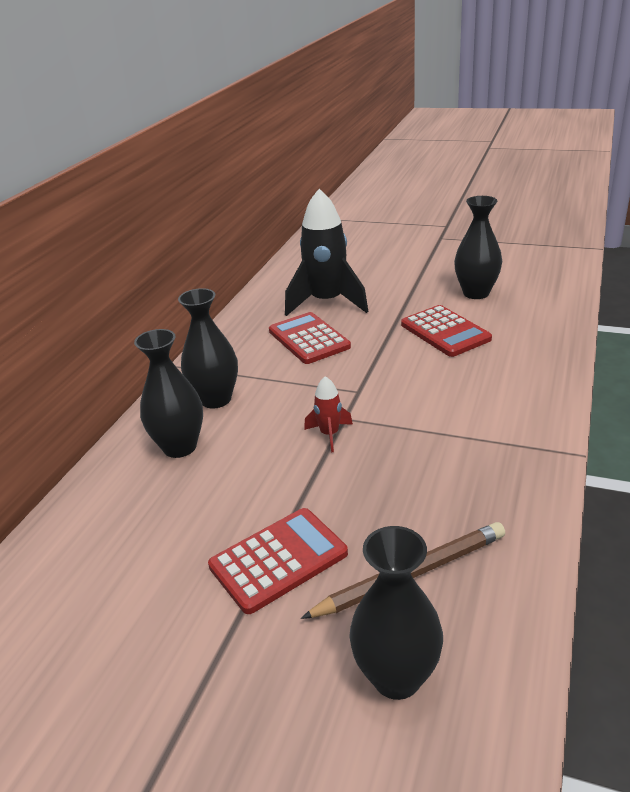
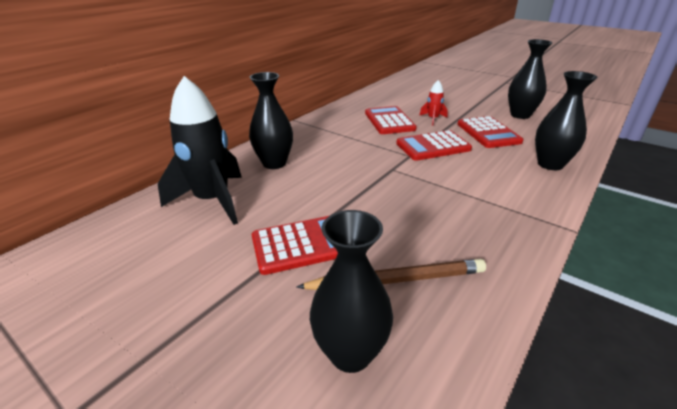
camera: 15 degrees right, 0 degrees up
black vase [178,288,238,409] -> black vase moved to [535,71,598,170]
black rocket [285,189,368,316] -> black rocket moved to [158,76,242,225]
red rocket [304,376,353,452] -> red rocket moved to [419,80,448,126]
none -> red calculator [396,130,472,161]

